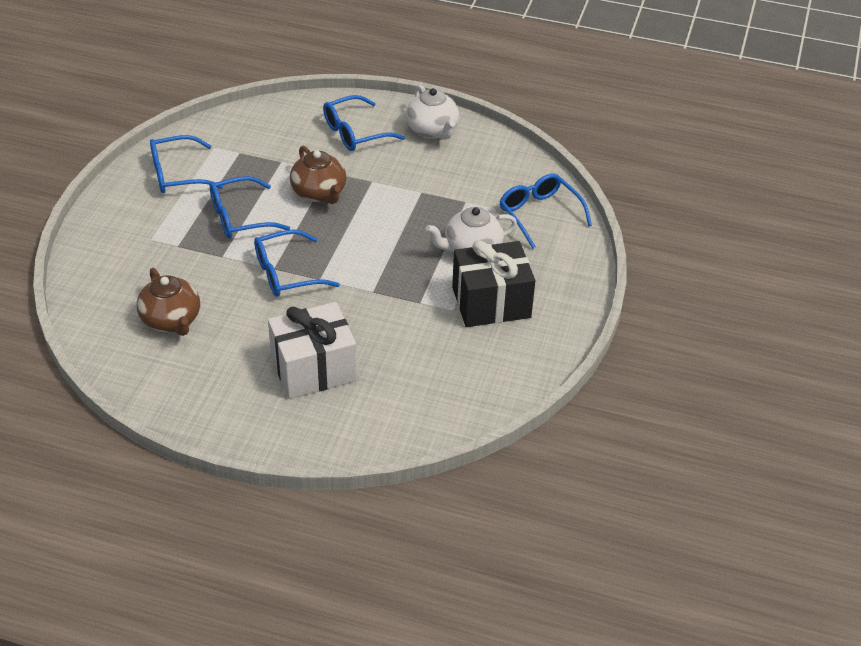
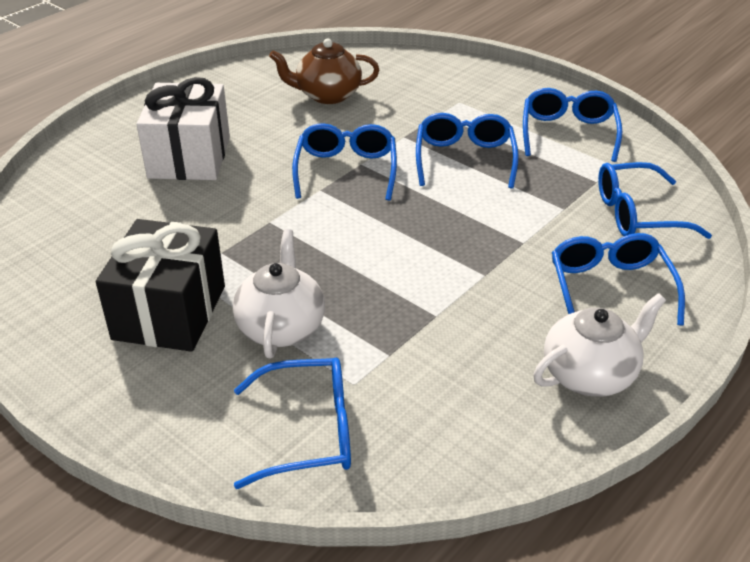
camera: 115 degrees right, 5 degrees down
brown teapot [290,146,347,204] -> none
white teapot [406,85,459,140] -> white teapot turned 150 degrees clockwise [533,293,666,397]
none -> blue glasses [598,162,712,239]

